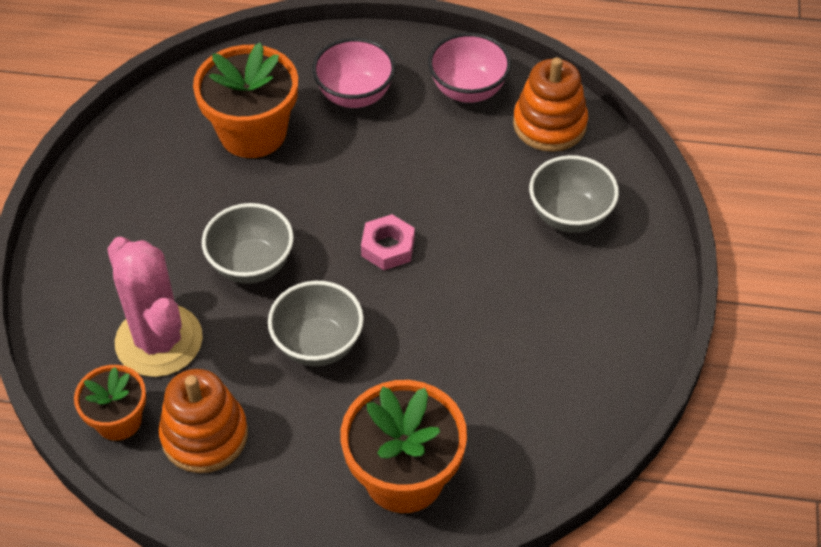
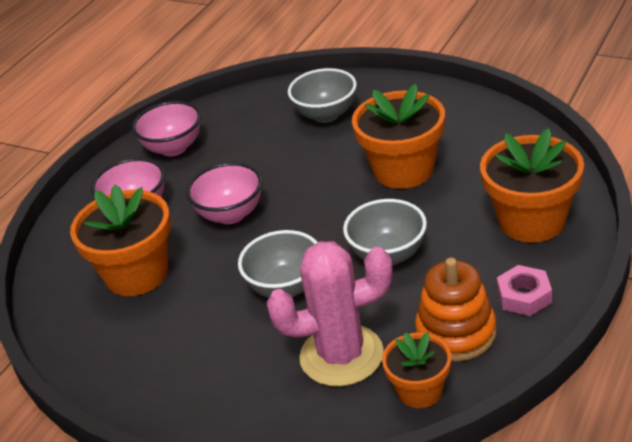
camera: 65 degrees left, 15 degrees down
pink nut [361,214,415,270] -> pink nut moved to [497,265,552,316]
orange stacking toy [513,57,588,152] -> none
none -> pink bowl [186,162,262,224]
none -> orange flower pot [352,84,445,189]

